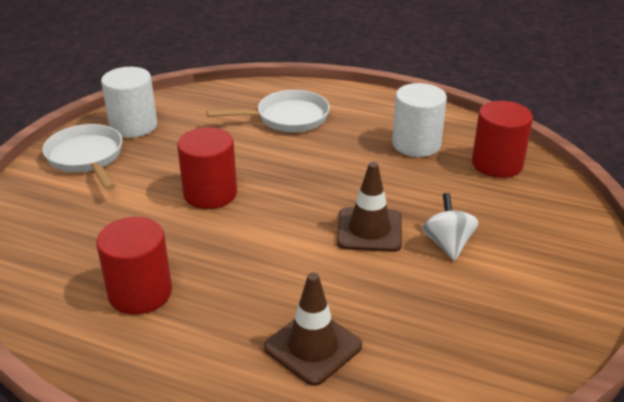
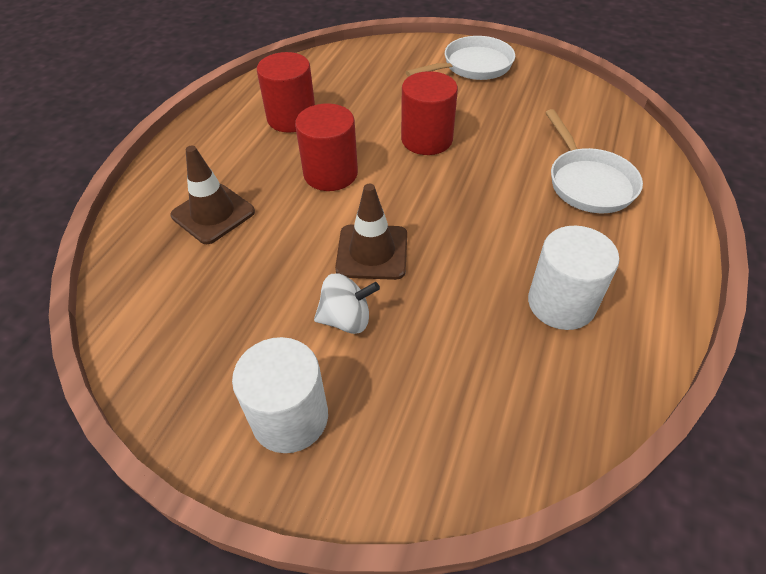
camera: 90 degrees right, 15 degrees up
white cylinder [101,67,157,138] -> white cylinder moved to [232,337,328,453]
red cylinder [472,101,533,178] -> red cylinder moved to [295,103,358,191]

